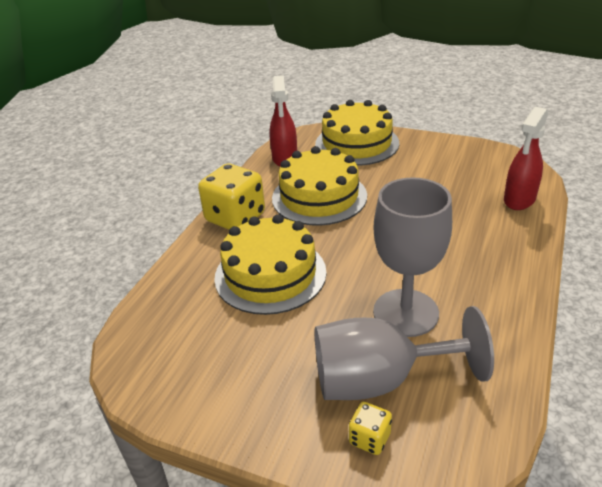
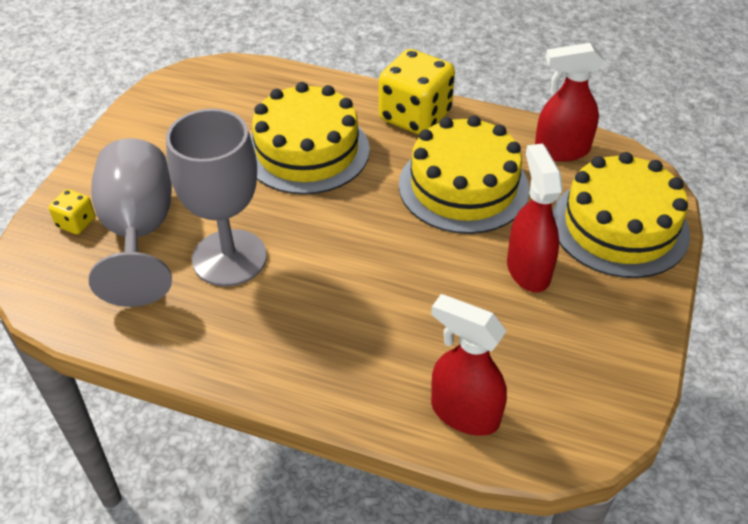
camera: 85 degrees right, 10 degrees up
none -> red spray bottle [507,143,563,292]

